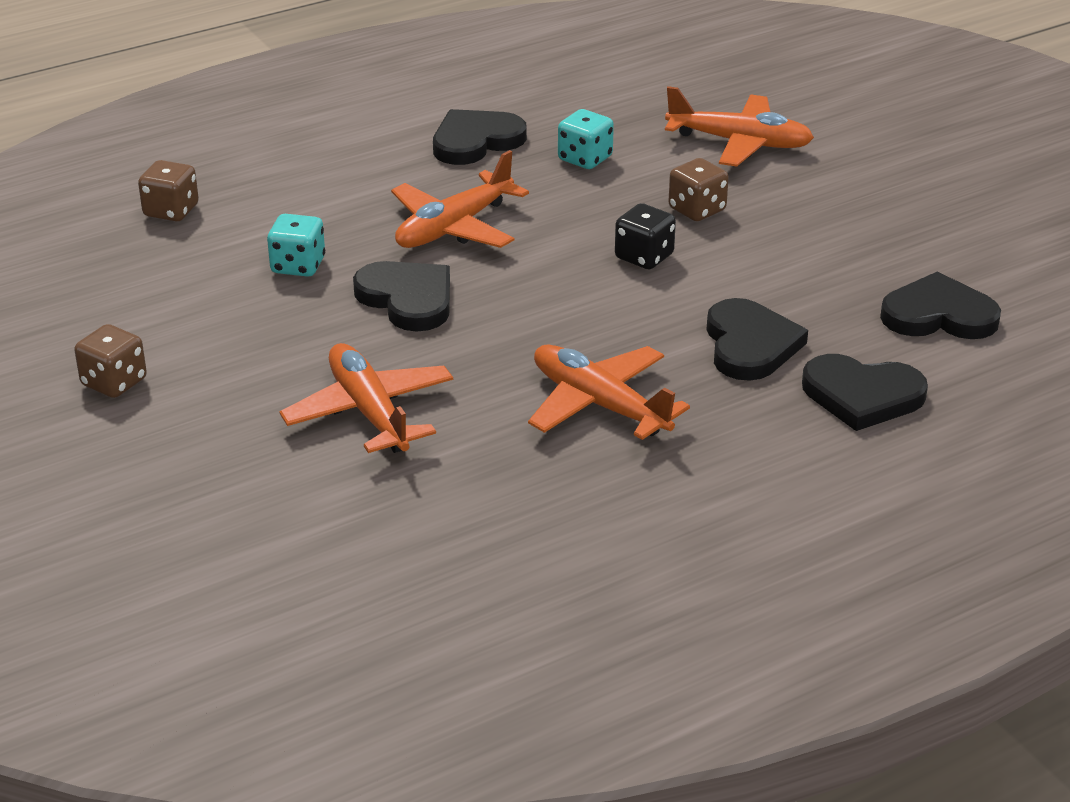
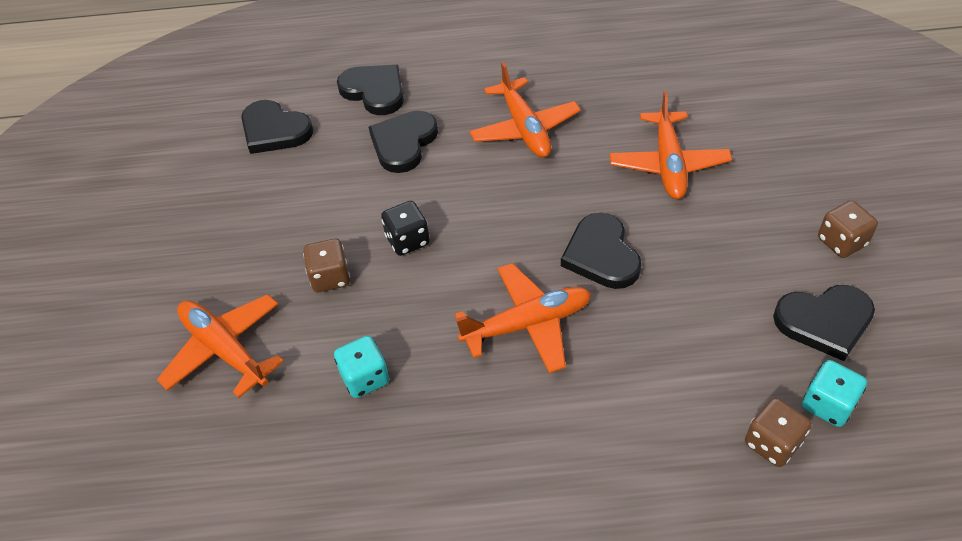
camera: 150 degrees left, 15 degrees up
turquoise dice [267,214,325,277] -> turquoise dice moved to [802,360,867,427]
black heart [433,109,527,165] -> black heart moved to [773,285,875,361]

